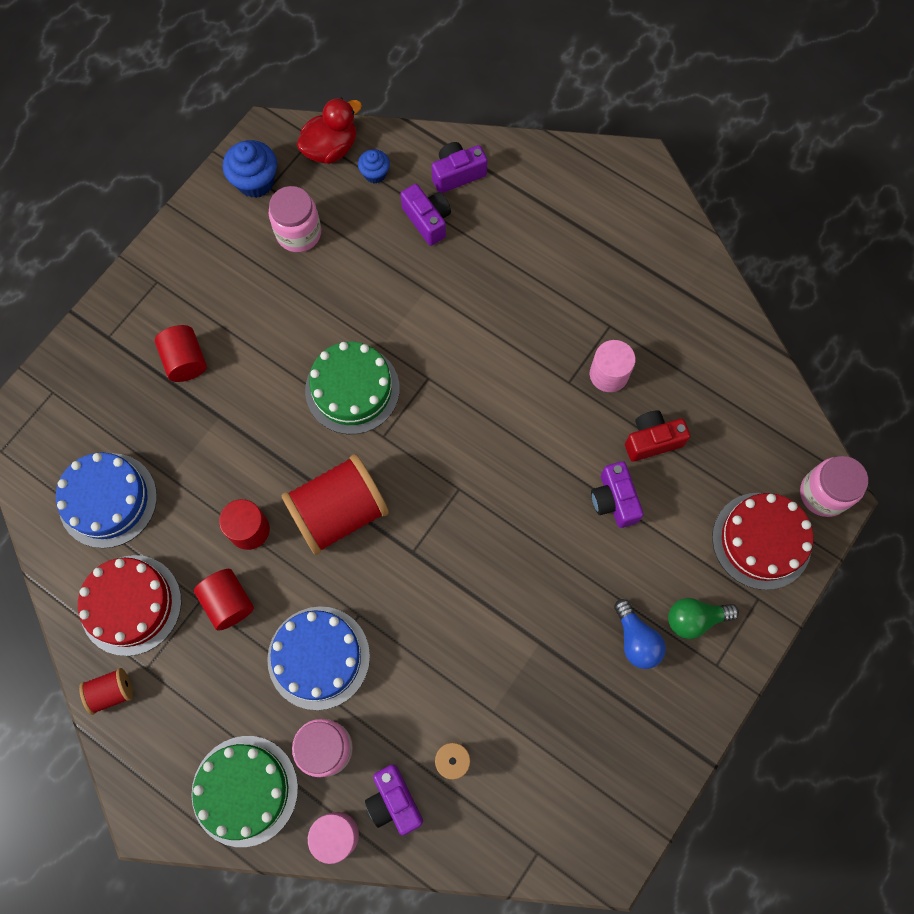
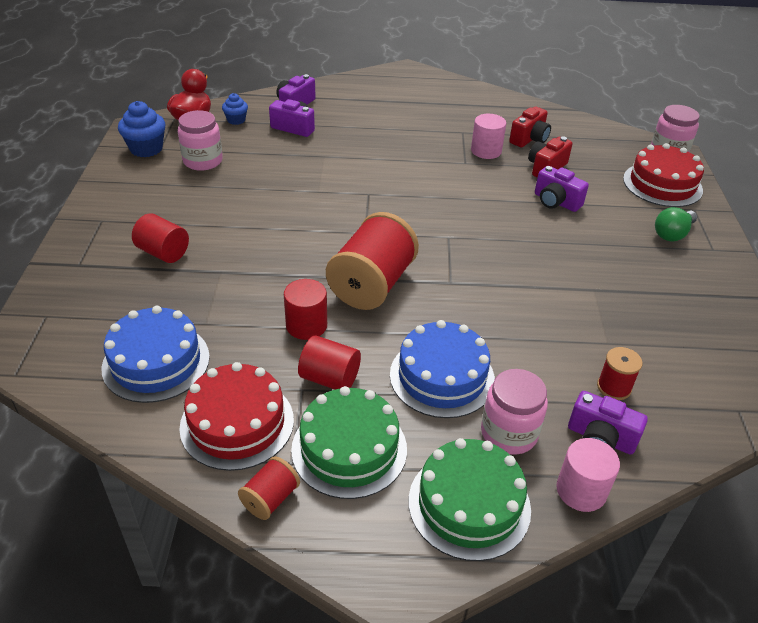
camera: 35 degrees left, 30 degrees down
green cake [305,342,400,434] -> green cake moved to [291,386,407,499]
blue light bulb [614,599,666,669] -> none
none -> red camera [509,106,551,147]

